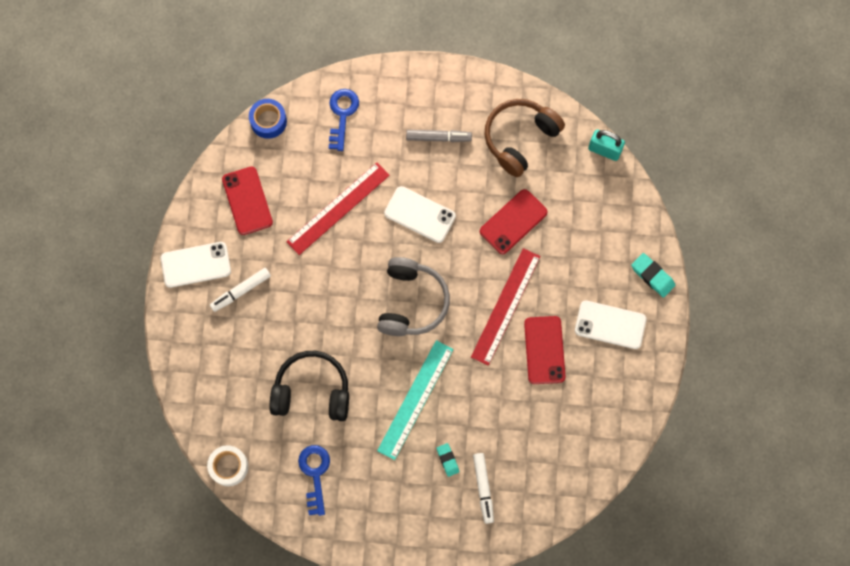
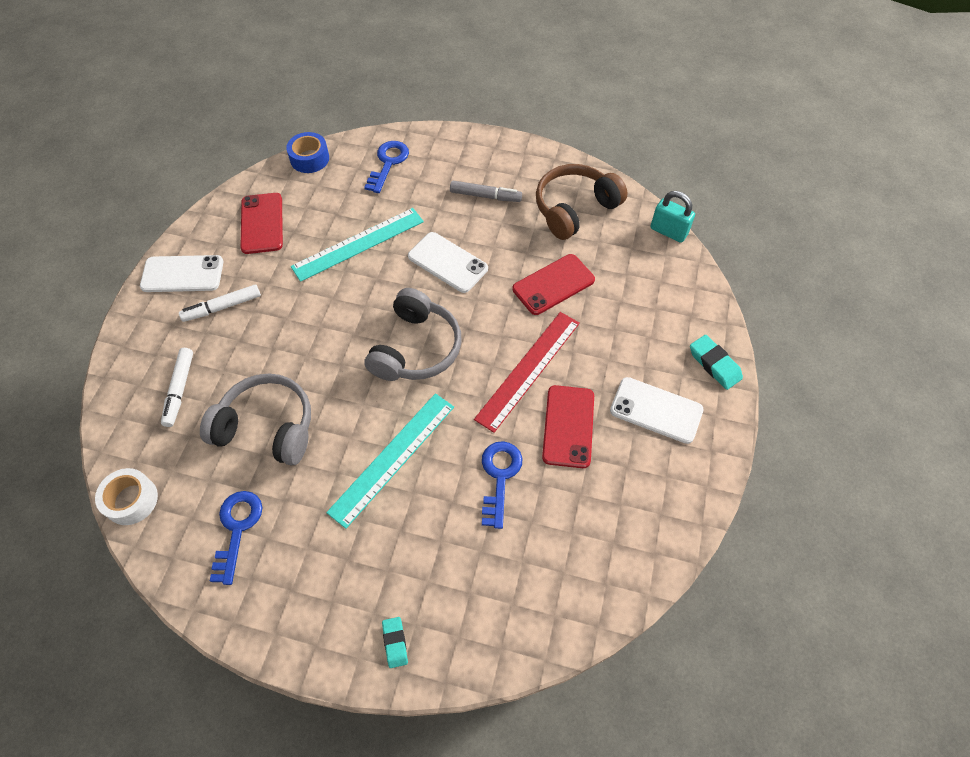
camera: 10 degrees right, 15 degrees down
black headphones [270,351,349,421] -> grey headphones [200,373,311,465]
red ruler [286,162,390,255] -> turquoise ruler [291,208,424,282]
turquoise eraser [437,443,459,477] -> turquoise eraser moved to [382,617,408,668]
white marker [473,453,494,524] -> white marker moved to [161,348,193,427]
none -> blue key [482,441,522,529]

